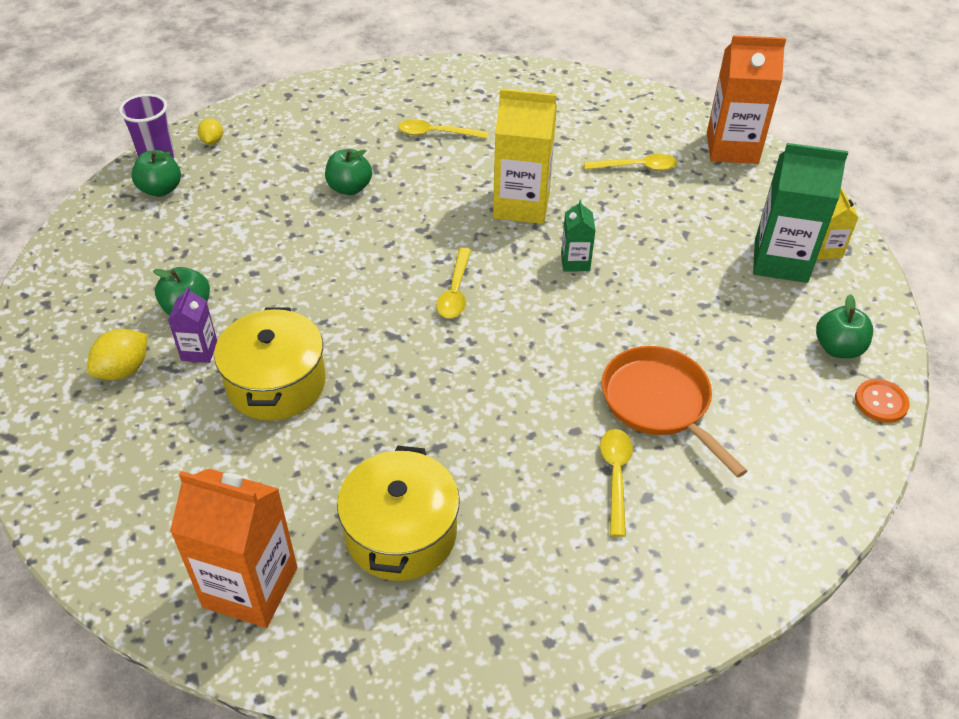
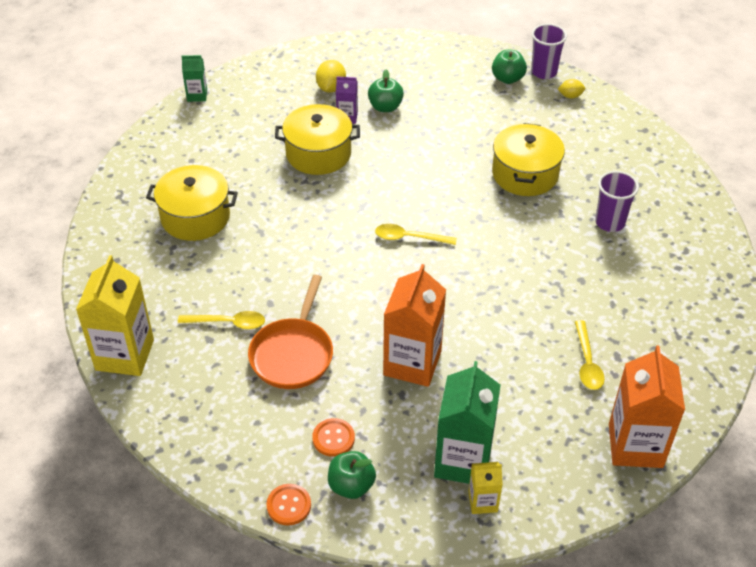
camera: 90 degrees right, 0 degrees up
yellow lemon [87,329,147,380] -> yellow lemon turned 60 degrees clockwise [316,60,346,93]
orange carton [170,469,297,628] -> orange carton moved to [383,264,446,387]
green apple [325,149,372,195] -> yellow pot [492,123,565,196]
yellow spoon [398,119,488,138] -> purple cup [595,171,639,232]
yellow carton [493,88,557,224] -> yellow carton moved to [76,255,154,376]
green carton [561,200,596,272] -> green carton moved to [181,55,207,102]
orange pan [602,346,747,478] -> orange pan turned 135 degrees clockwise [248,275,333,389]
none -> orange button [312,418,355,457]

